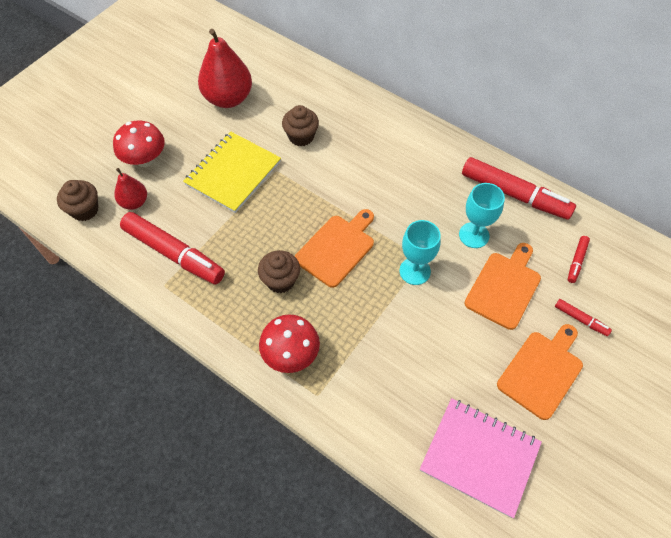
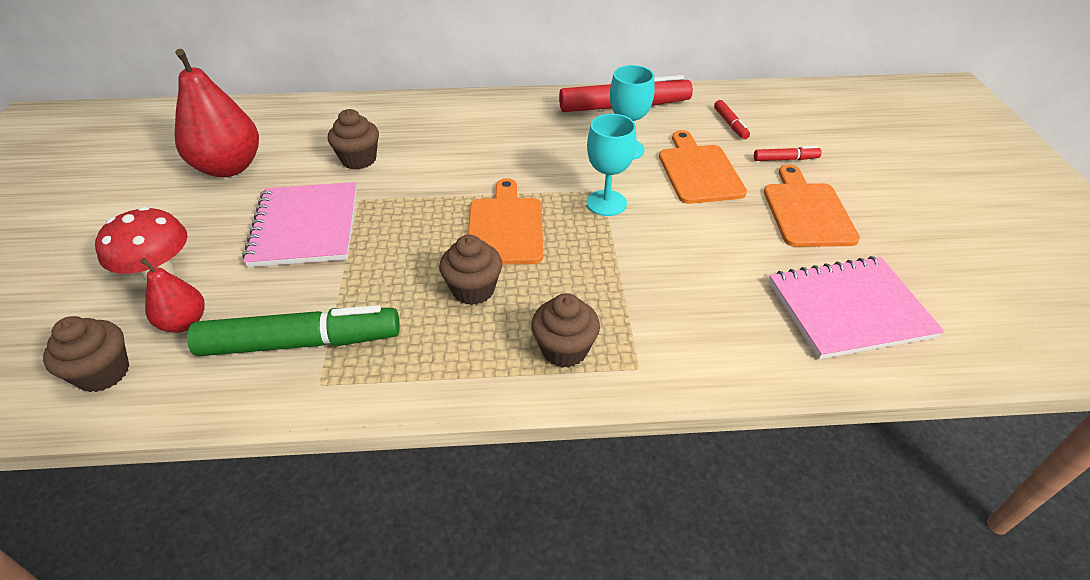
camera: 40 degrees left, 15 degrees down
red marker [120,212,225,284] -> green marker [187,305,400,356]
yellow notebook [183,132,281,213] -> pink notebook [243,182,357,267]
red mushroom [259,314,320,373] -> brown cupcake [531,293,600,368]

